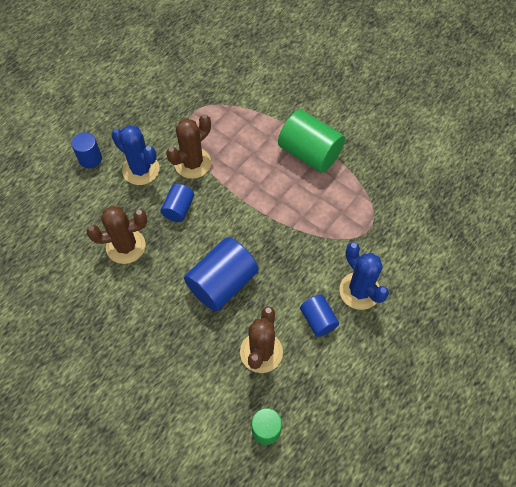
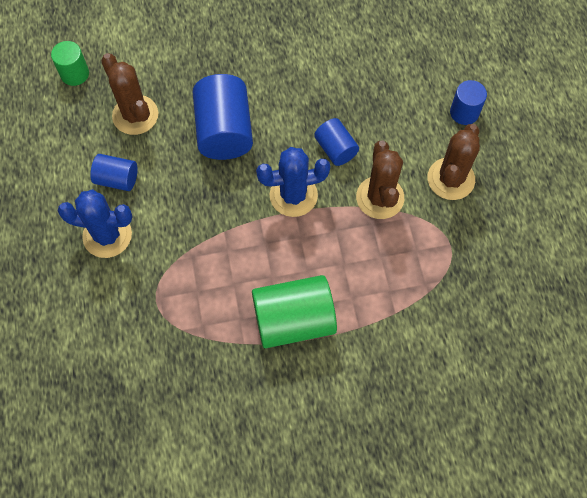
camera: 130 degrees right, 5 degrees up
brown cactus [86,206,147,264] -> brown cactus moved to [428,124,480,200]
blue cactus [111,125,160,185] -> blue cactus moved to [256,147,330,217]

